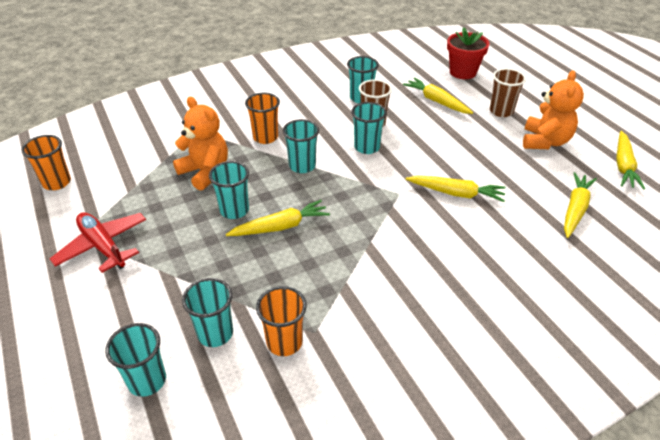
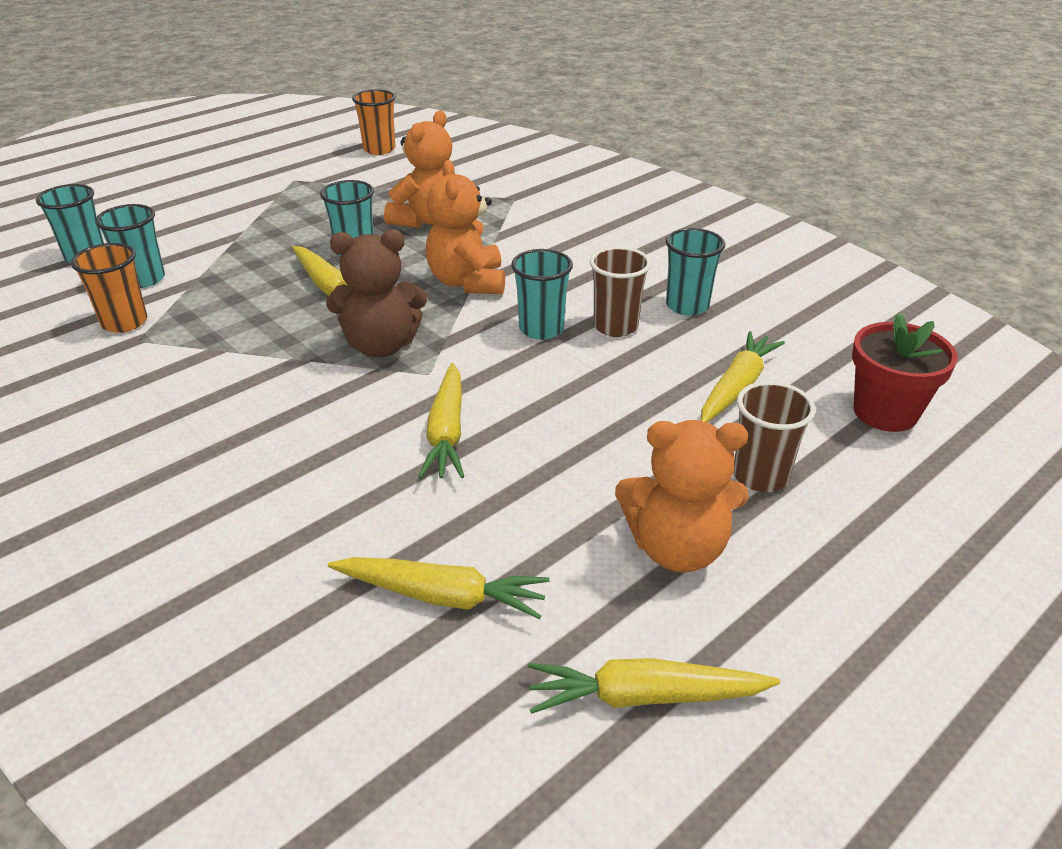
camera: 75 degrees right, 5 degrees down
red plane [50,212,146,273] -> none
orange cup [245,93,280,144] -> none
turquoise cup [283,119,319,173] -> orange teddy bear [426,160,505,295]
none -> brown teddy bear [326,230,427,357]

